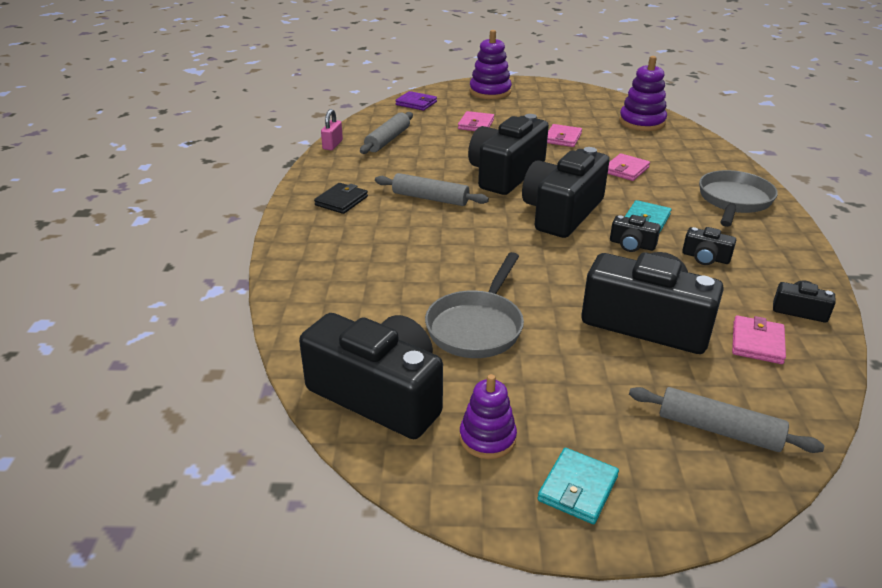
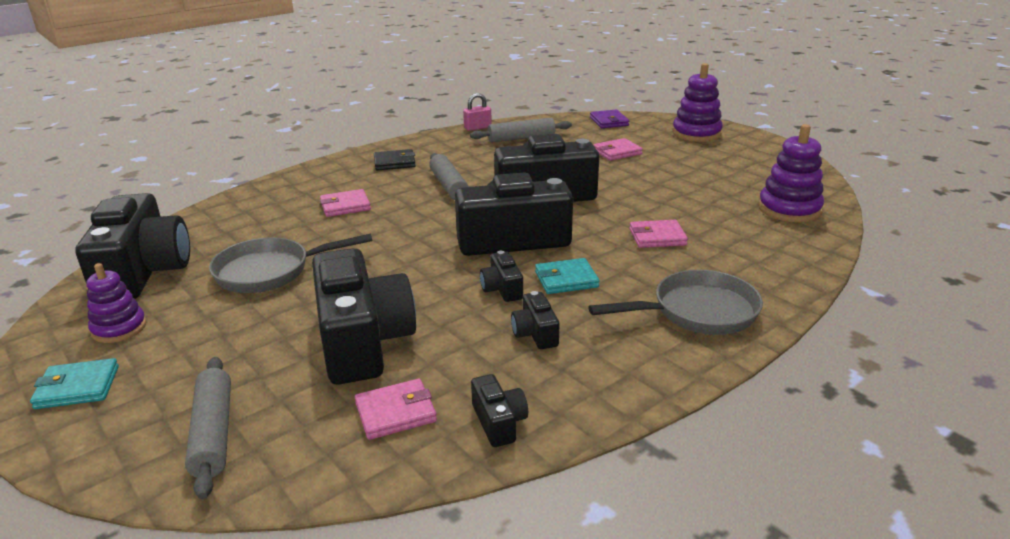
camera: 50 degrees right, 5 degrees down
pink wallet [547,124,582,147] -> pink wallet moved to [320,189,371,217]

